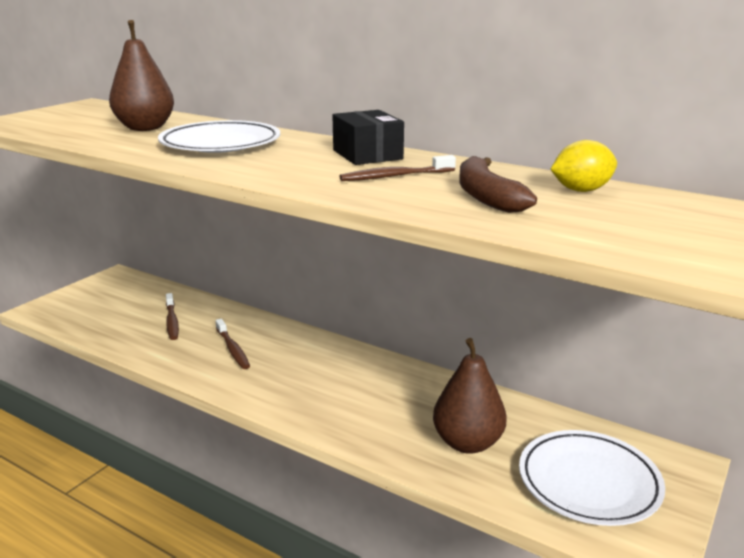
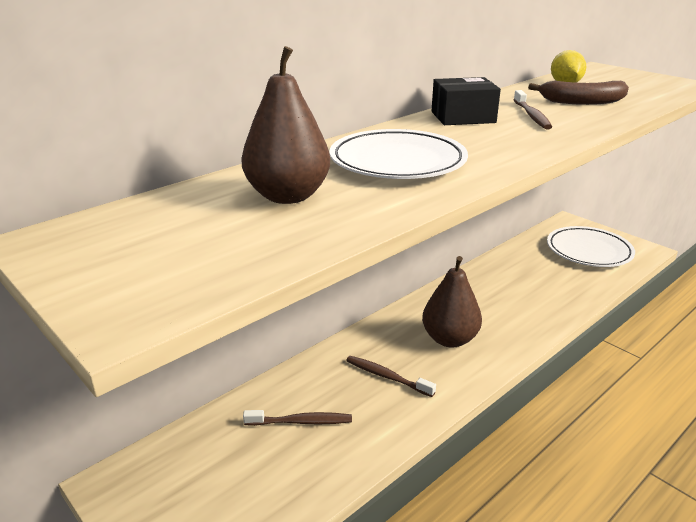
camera: 75 degrees left, 5 degrees up
brown toothbrush [215,319,250,369] -> brown toothbrush turned 135 degrees counterclockwise [346,356,436,397]
brown pear [433,338,506,454] -> brown pear moved to [422,256,482,348]

